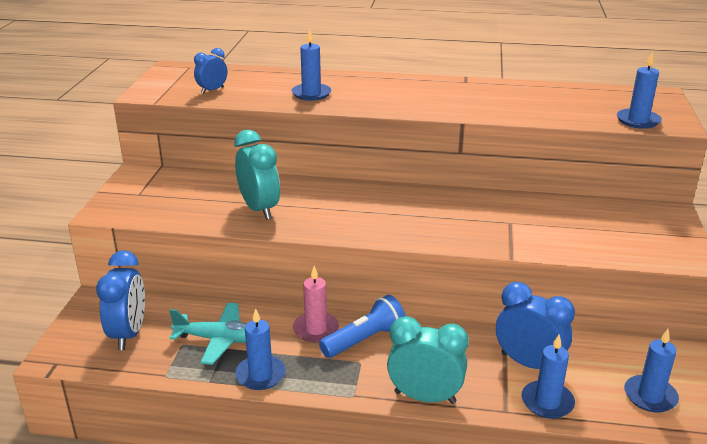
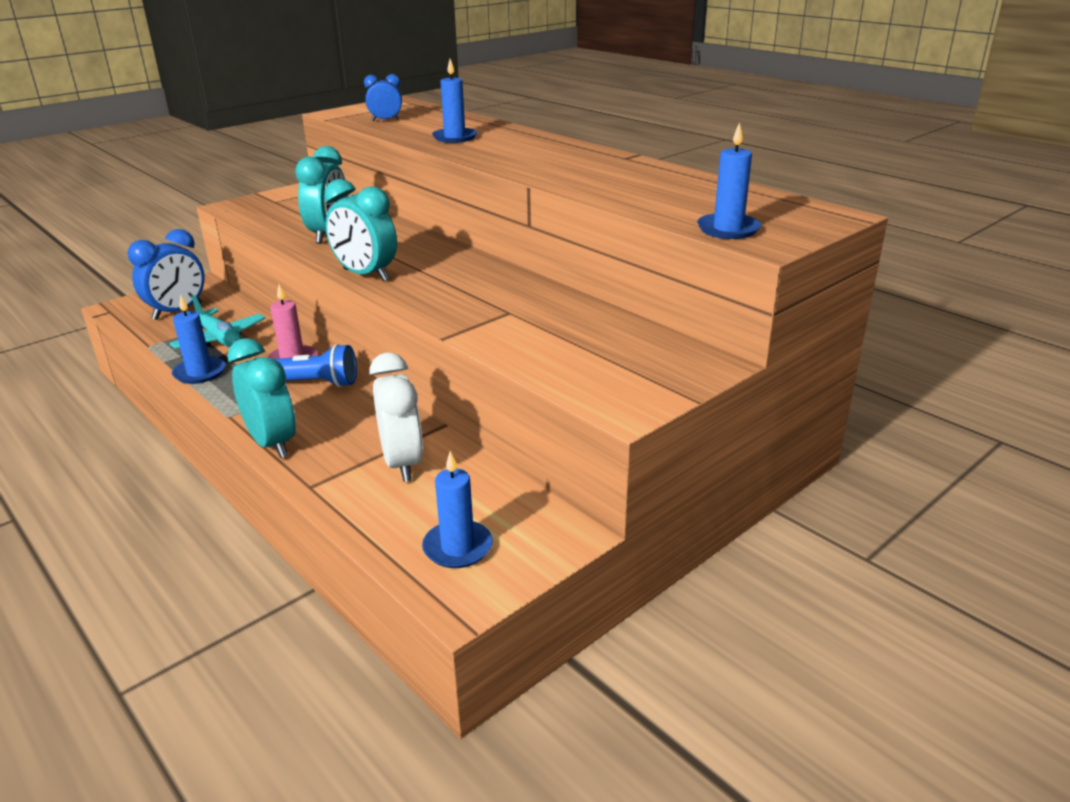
camera: 40 degrees right, 0 degrees up
blue clock [496,282,575,369] -> white clock [369,353,423,482]
blue candle [522,334,575,419] -> none
none -> turquoise clock [324,179,397,281]

